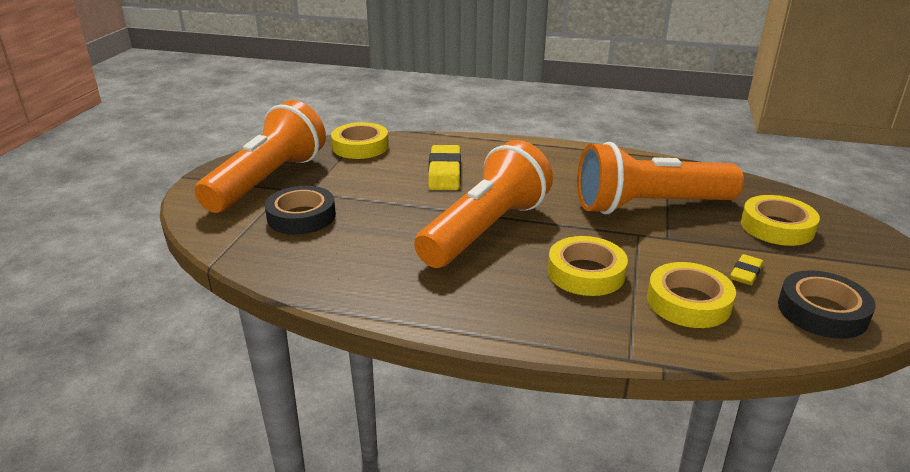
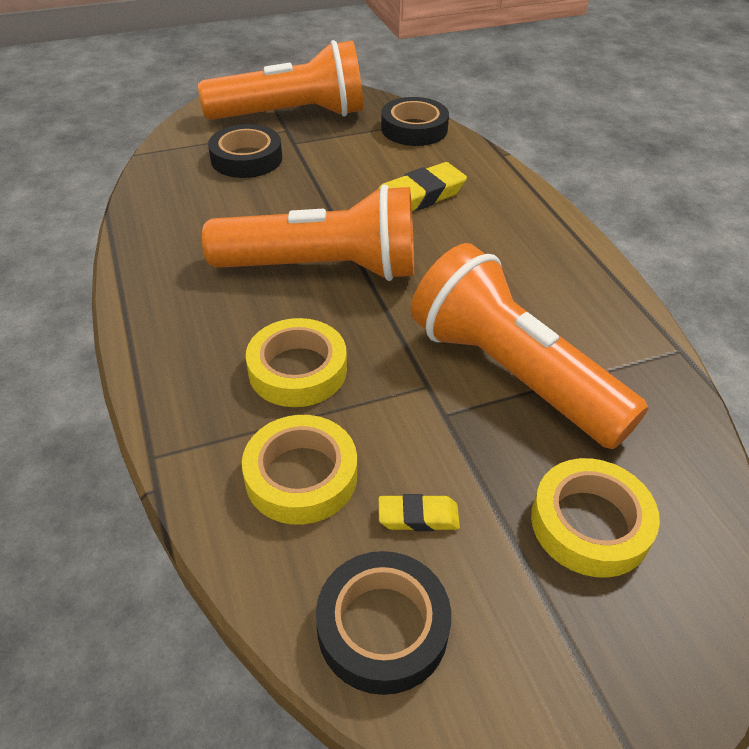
camera: 55 degrees right, 15 degrees up
yellow tape [331,122,389,159] -> black tape [381,97,449,146]

